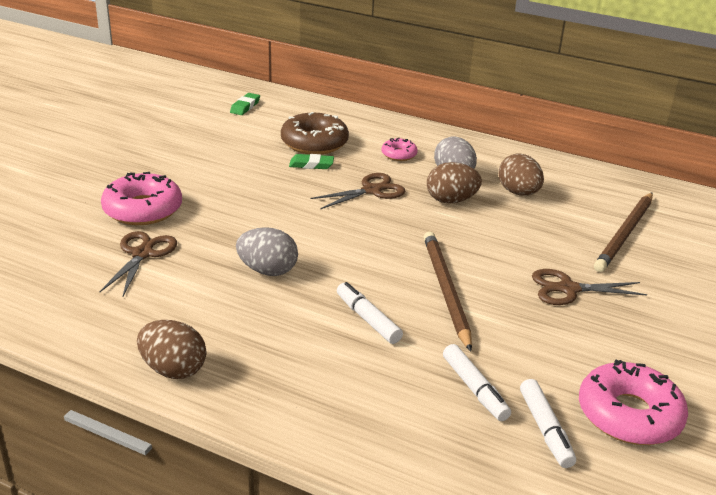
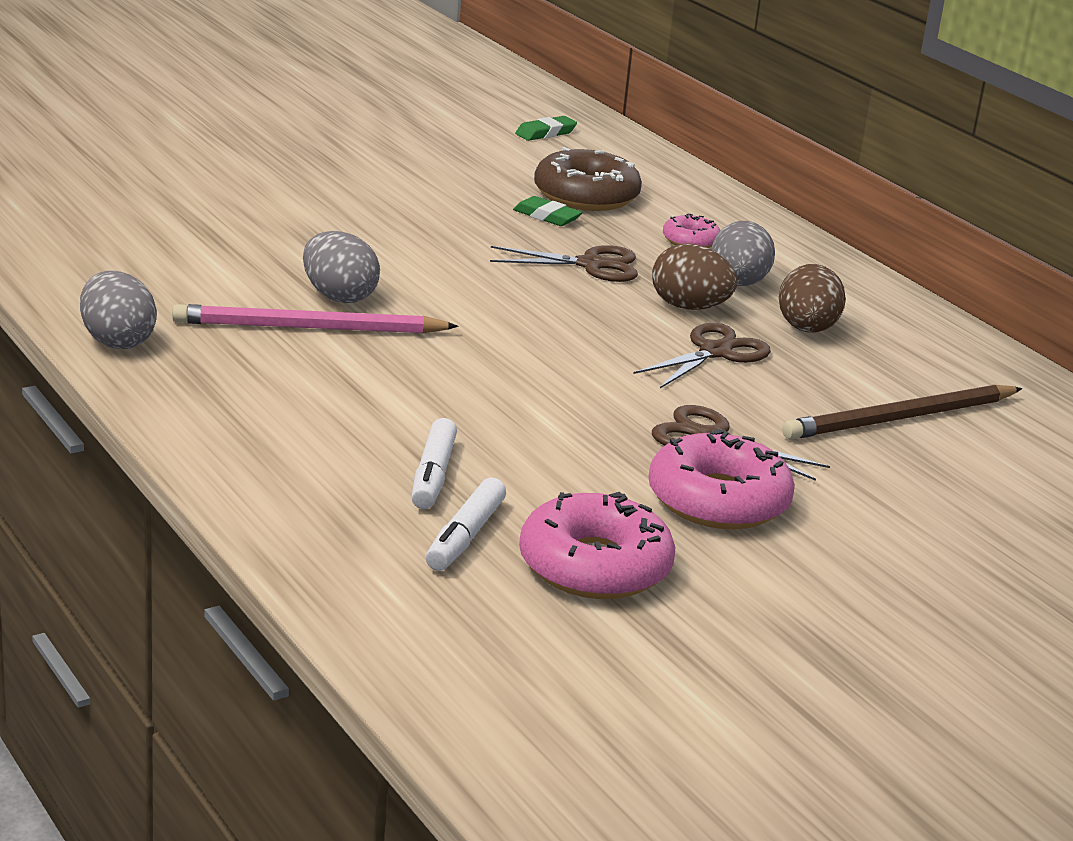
camera: 30 degrees right, 5 degrees down
brown scissors [99,231,177,296] -> brown scissors moved to [633,323,771,388]
pink donut [101,172,182,225] -> pink donut moved to [648,428,795,529]
brown egg [137,320,207,379] -> grey egg [80,271,157,349]
white marker [337,282,403,344] -> none
brown pencil [424,232,472,352] -> none
none -> pink pencil [172,304,458,334]

